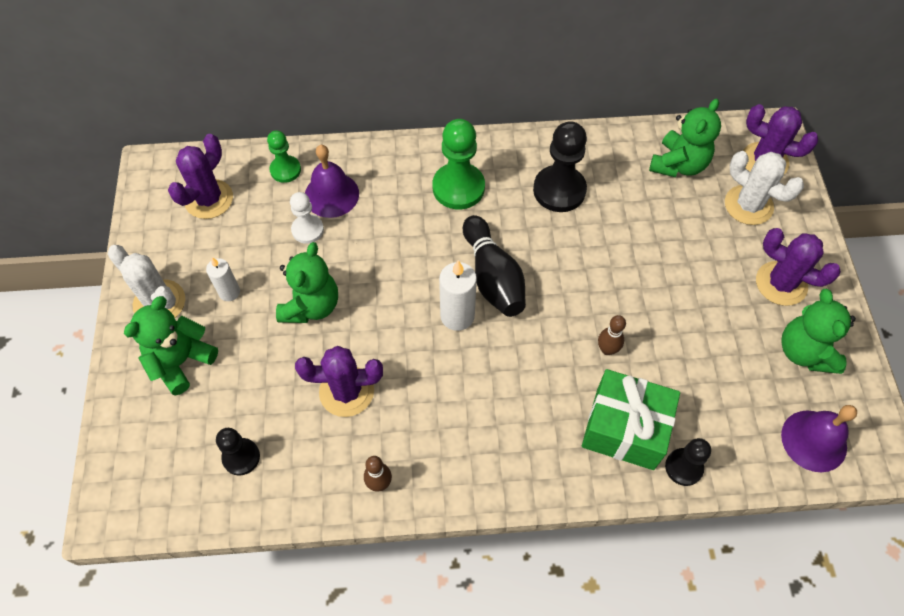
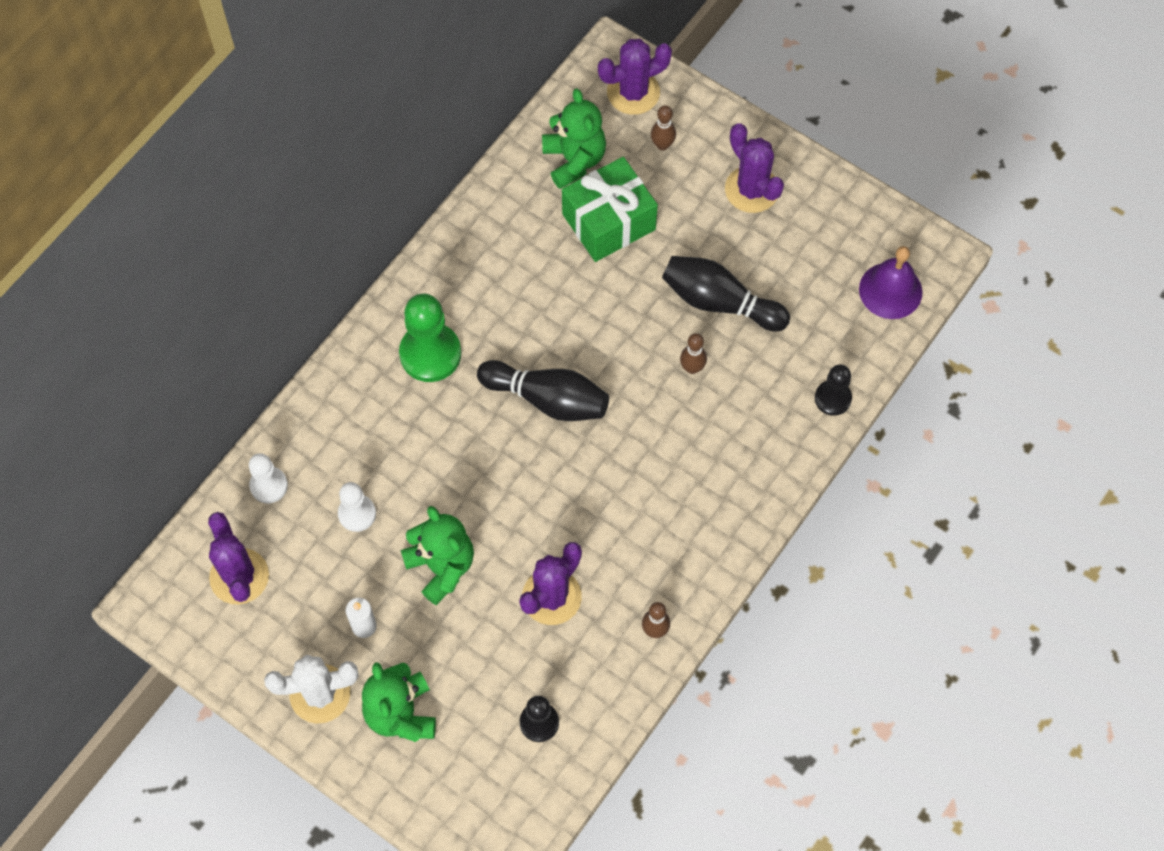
camera: 50 degrees left, 5 degrees up
green pawn [267,130,301,183] -> white pawn [249,453,288,503]
purple bell [305,145,359,218] -> none
white candle [439,260,477,331] -> none
black pawn [533,121,587,212] -> none
green gift [582,369,680,470] -> green gift moved to [562,157,658,262]
white cactus [725,151,804,225] -> brown bowling pin [651,105,676,150]
purple cactus [756,228,841,306] -> purple cactus turned 75 degrees clockwise [725,123,784,213]
green teddy bear [781,289,856,374] -> none
none -> black bowling pin [662,256,790,331]

